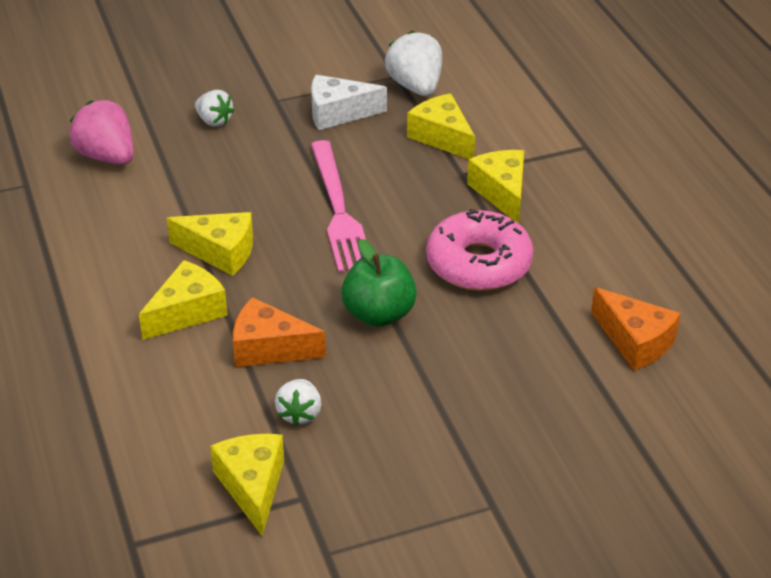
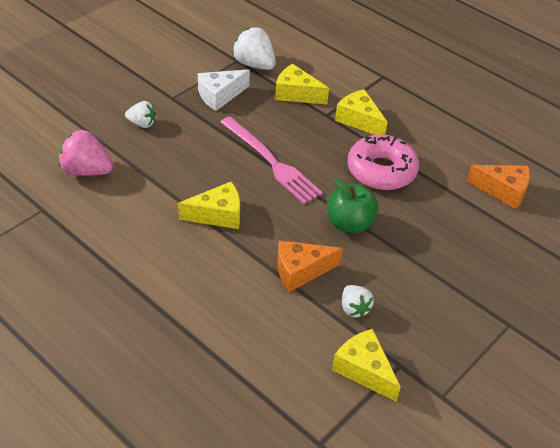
camera: 30 degrees left, 5 degrees up
yellow cheese [139,260,228,340] -> none

